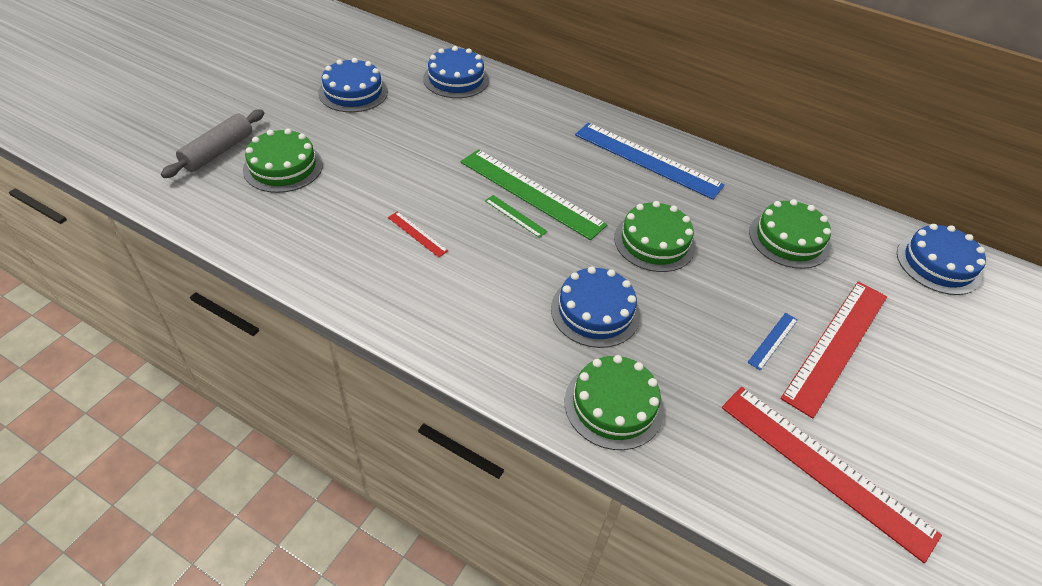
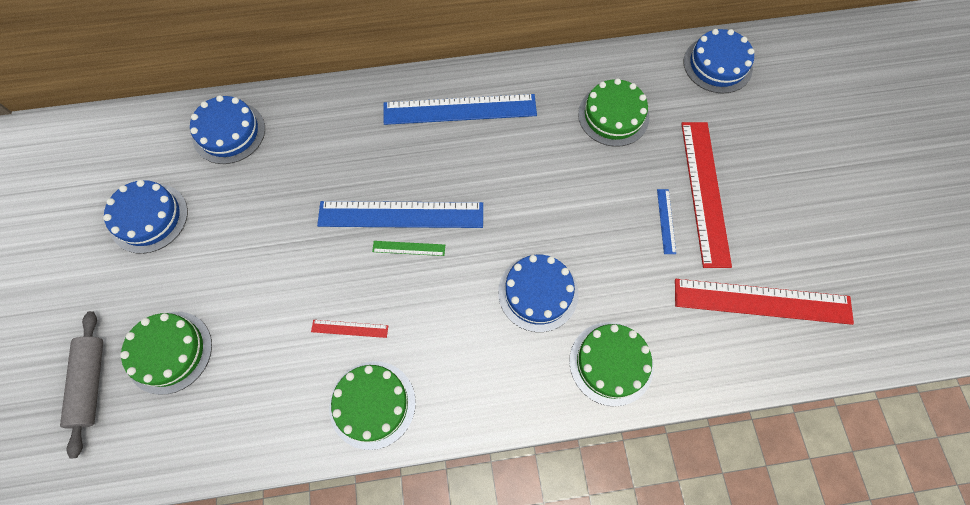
camera: 35 degrees left, 20 degrees up
green ruler [461,149,607,240] -> blue ruler [317,201,483,228]
green cake [614,201,696,272] -> green cake moved to [329,361,416,450]

